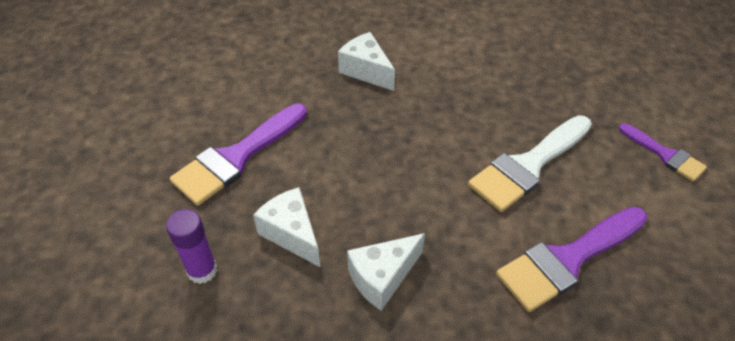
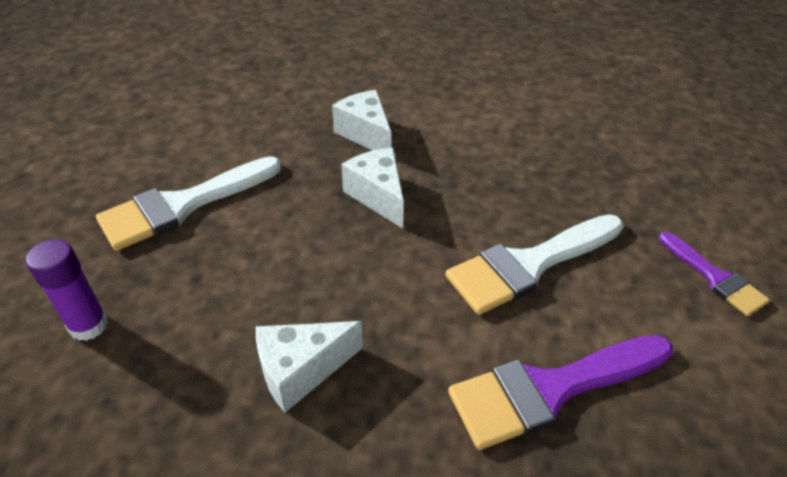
camera: 10 degrees right, 5 degrees down
purple brush [170,103,307,206] -> white brush [96,156,282,251]
white cheese [253,187,321,268] -> white cheese moved to [341,148,404,229]

